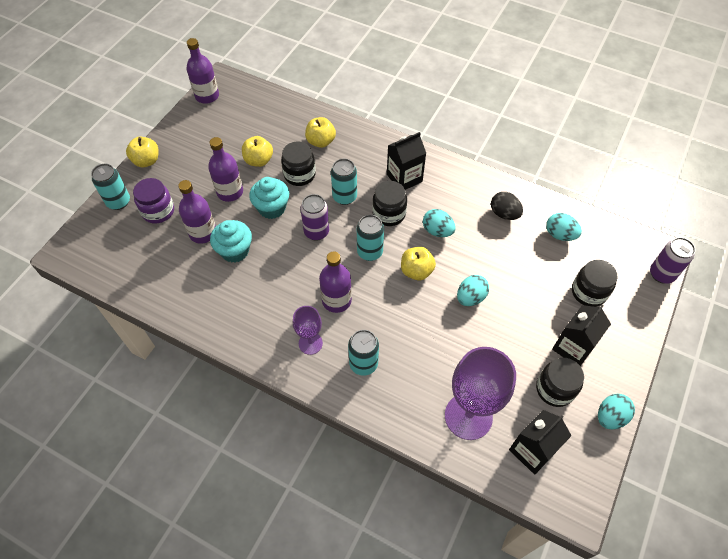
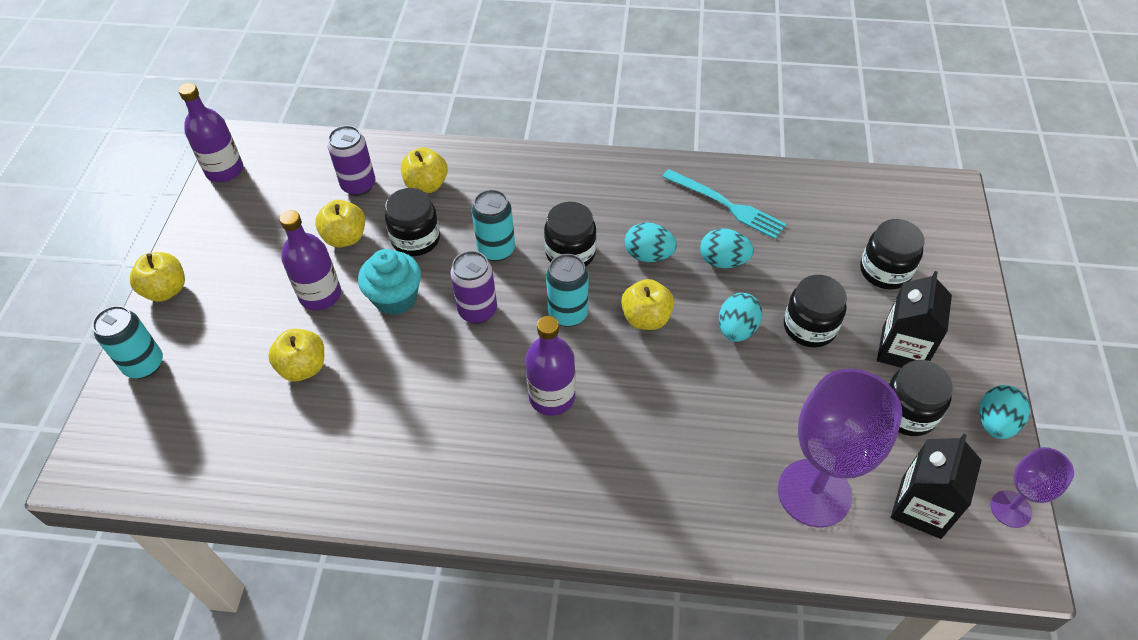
camera: 20 degrees left, 5 degrees down
purple jar [133,178,174,224] -> none
purple bottle [178,180,216,244] -> yellow apple [268,329,324,381]
turquoise cupcake [210,220,252,263] -> none
purple goblet [293,306,323,355] -> purple goblet moved to [990,447,1074,528]
turquoise can [348,330,379,376] -> none
black carton [387,132,426,190] -> none
black egg [491,192,523,220] -> turquoise fork [662,169,786,239]
turquoise egg [546,213,582,241] -> turquoise egg moved to [700,228,754,268]
purple can [650,237,695,284] -> purple can moved to [328,125,375,196]
none -> black jar [784,275,847,348]

